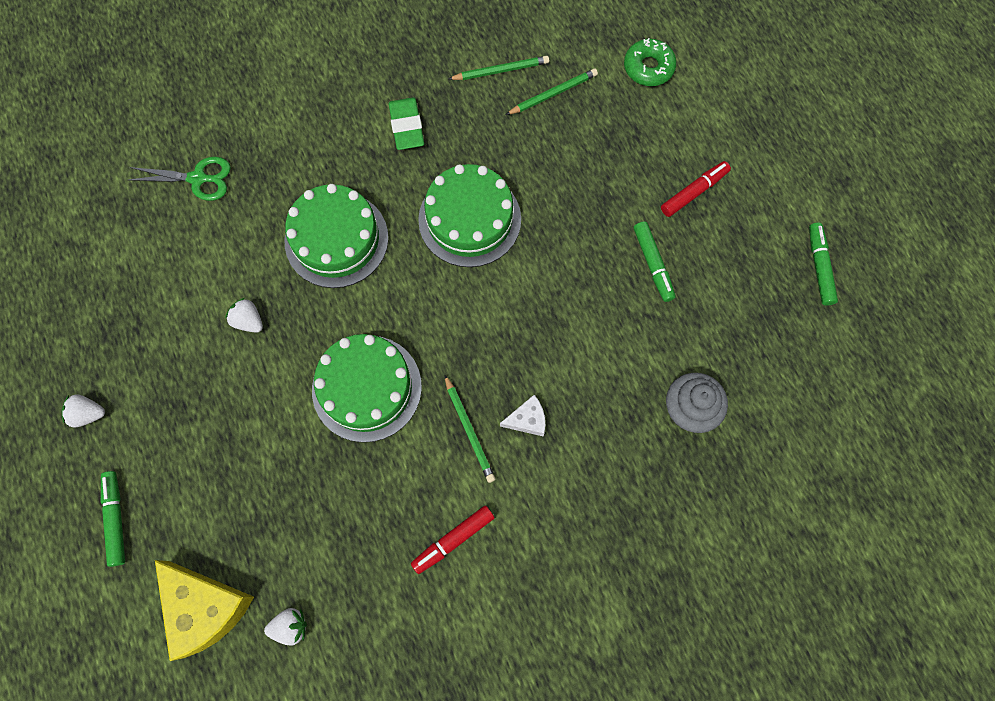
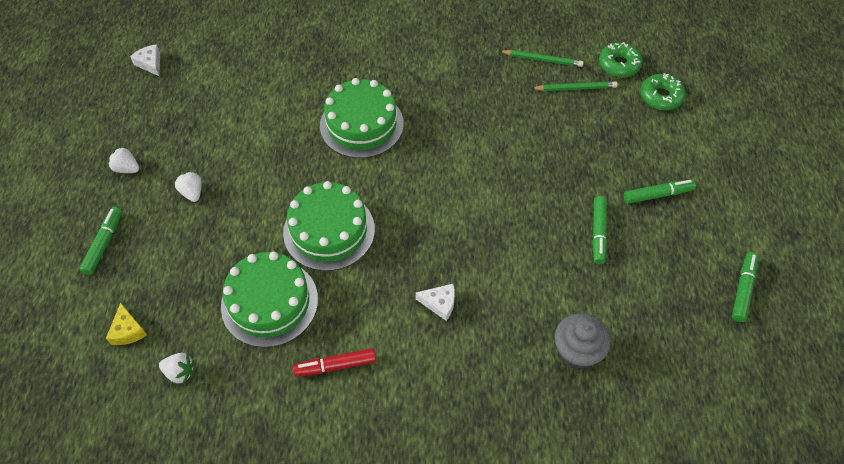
camera: 25 degrees right, 15 degrees down
green scissors [128,157,231,201] -> none
yellow cheese [155,560,254,661] -> yellow cheese [106,303,147,345], size x0.50
white strawberry [225,298,263,333] -> white strawberry moved to [174,171,201,202]
green eraser [389,97,424,150] -> none
green cake [418,164,521,267] -> green cake moved to [221,252,318,348]
green pencil [444,374,496,483] -> none
red marker [661,161,731,217] -> green marker [624,180,696,204]
none -> white cheese [130,44,160,76]
none -> green donut [599,42,642,77]

